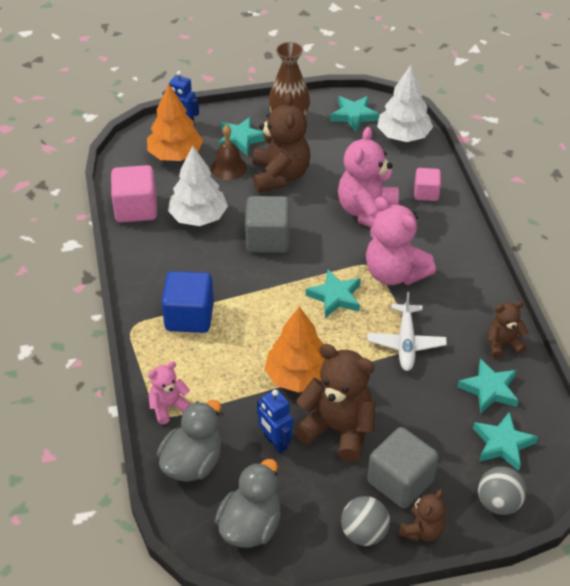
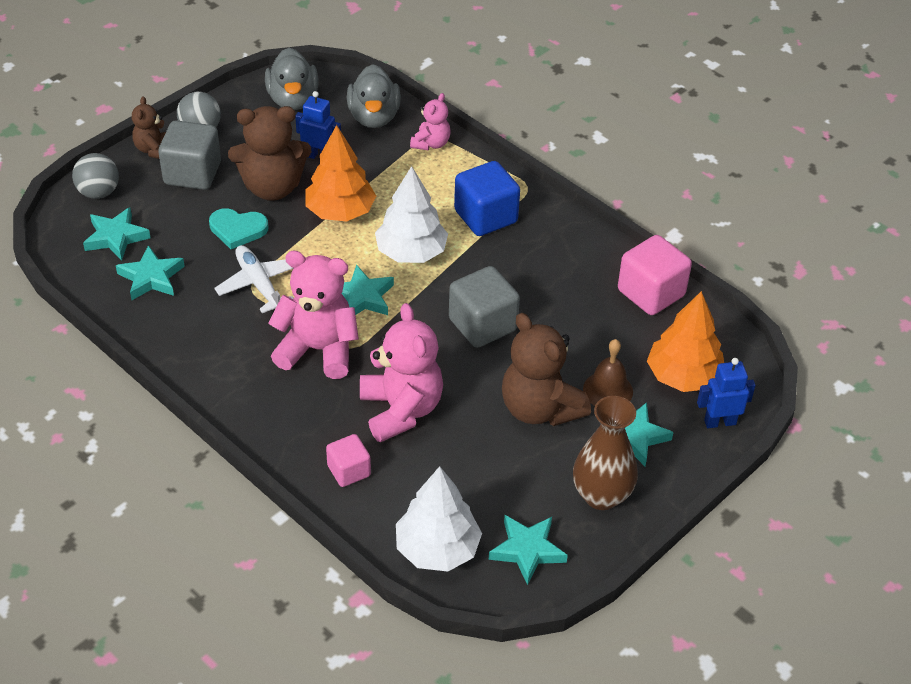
camera: 145 degrees right, 0 degrees up
white tree [168,146,228,226] -> white tree moved to [375,166,448,263]
brown teddy bear [488,301,529,358] -> none
none -> turquoise heart [209,208,269,249]

